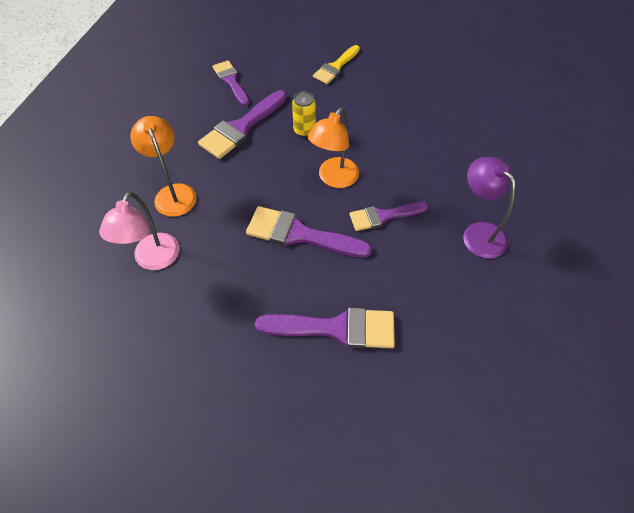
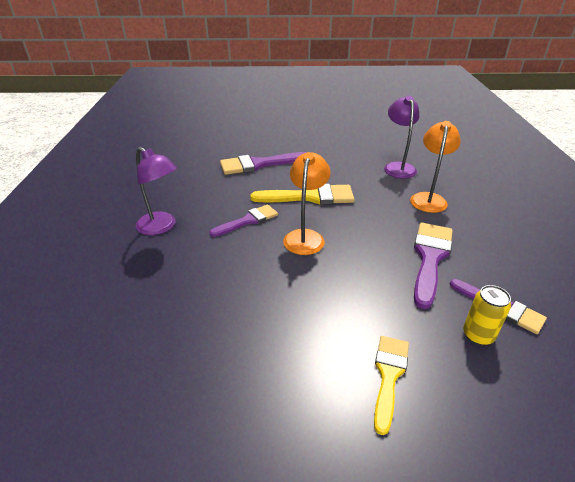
camera: 160 degrees right, 20 degrees down
pink lamp [99,192,179,270] -> purple lamp [384,96,419,178]
orange lamp [130,116,197,217] -> orange lamp turned 120 degrees counterclockwise [410,121,461,213]
purple brush [246,206,372,258] -> yellow brush [250,184,355,205]
yellow can [292,91,316,137] -> yellow can moved to [463,285,511,345]

